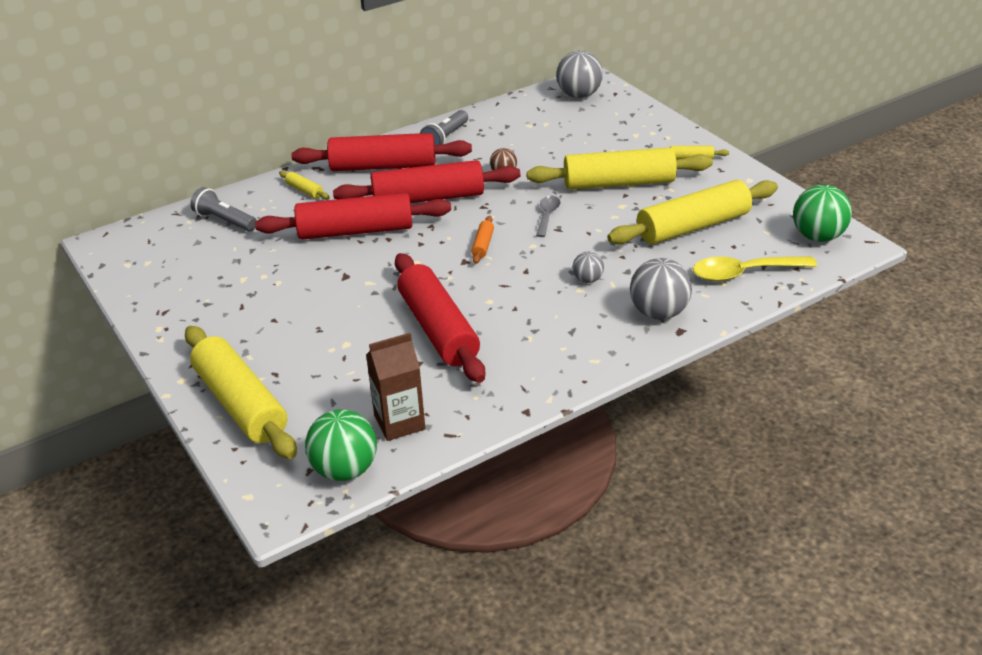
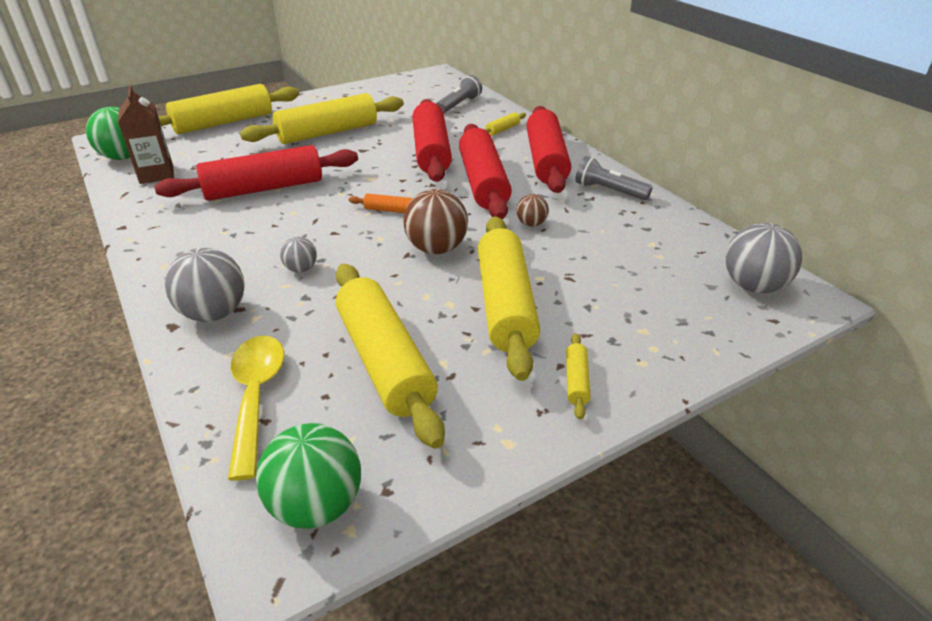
camera: 90 degrees right, 0 degrees up
grey spoon [536,196,560,237] -> brown ball [403,189,468,254]
none -> yellow rolling pin [240,93,404,144]

